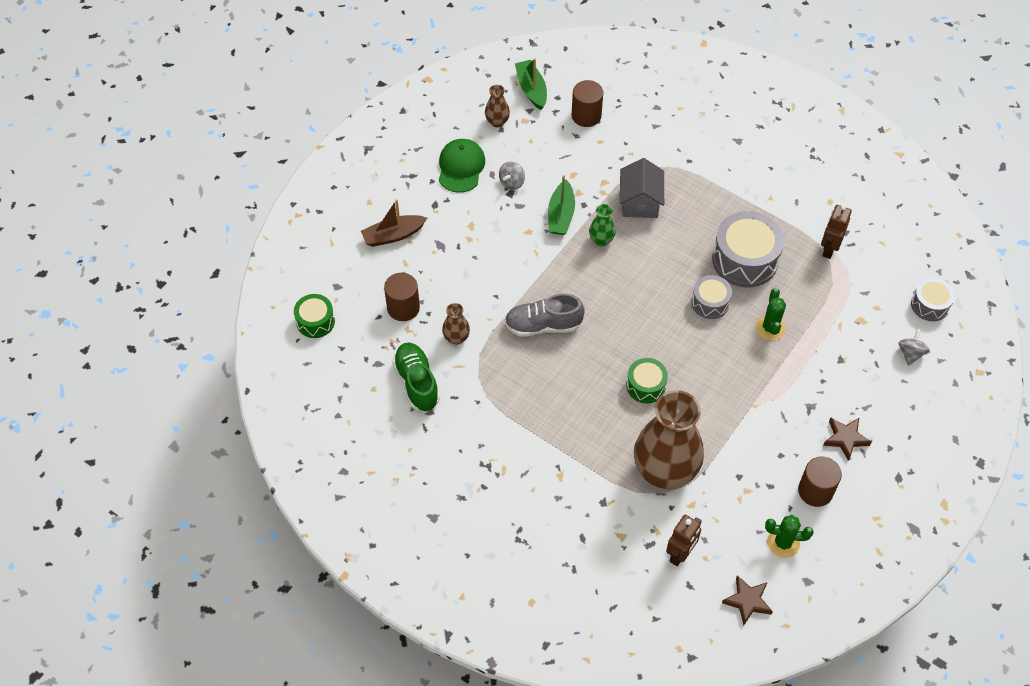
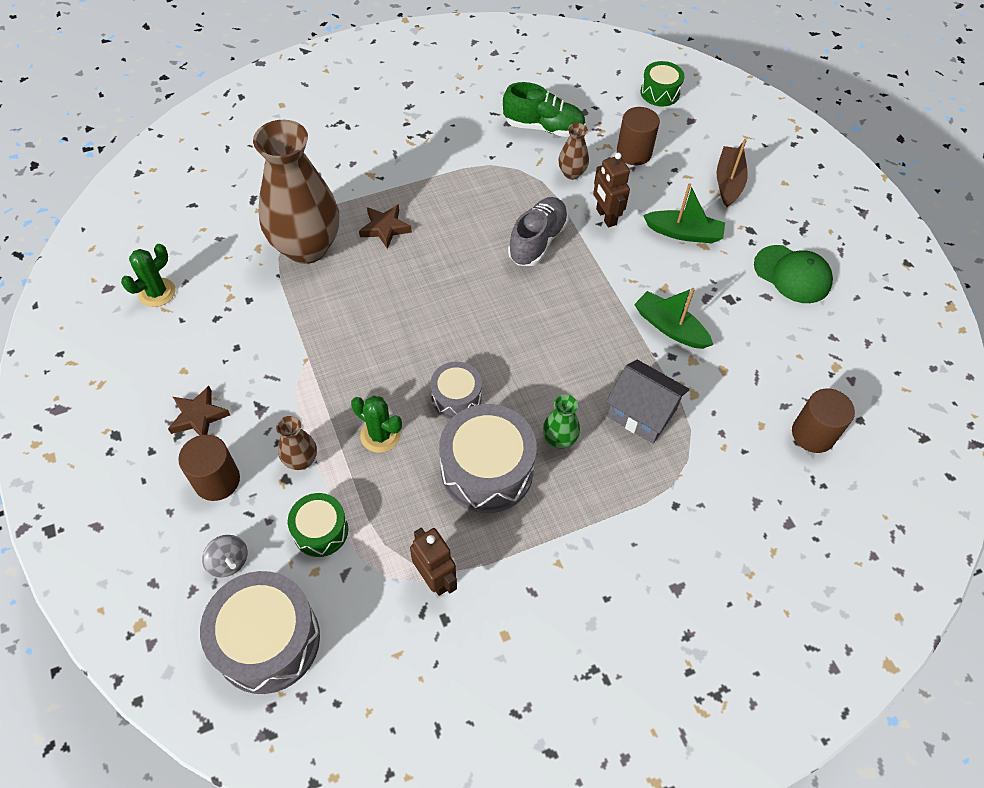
camera: 120 degrees right, 0 degrees up
brown vase [485,85,510,127] -> brown vase moved to [276,416,317,470]
grey spinning top [499,161,525,190] -> none
green boat [515,58,547,110] -> green boat moved to [643,183,725,244]
green vase [589,204,616,246] -> green vase moved to [543,395,580,449]
green drum [626,358,668,403] -> green drum moved to [288,493,348,557]
brown robot [666,515,702,566] -> brown robot moved to [593,153,630,228]
brown star [722,575,773,625] -> brown star moved to [359,204,412,249]
brown cylinder [798,457,842,507] -> brown cylinder moved to [178,435,240,501]
grey drum [911,277,955,321] -> grey drum [200,571,320,694], size x1.76

